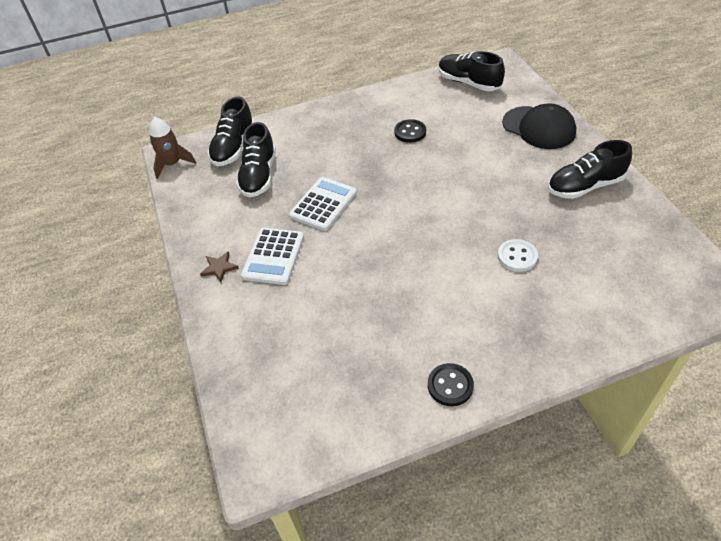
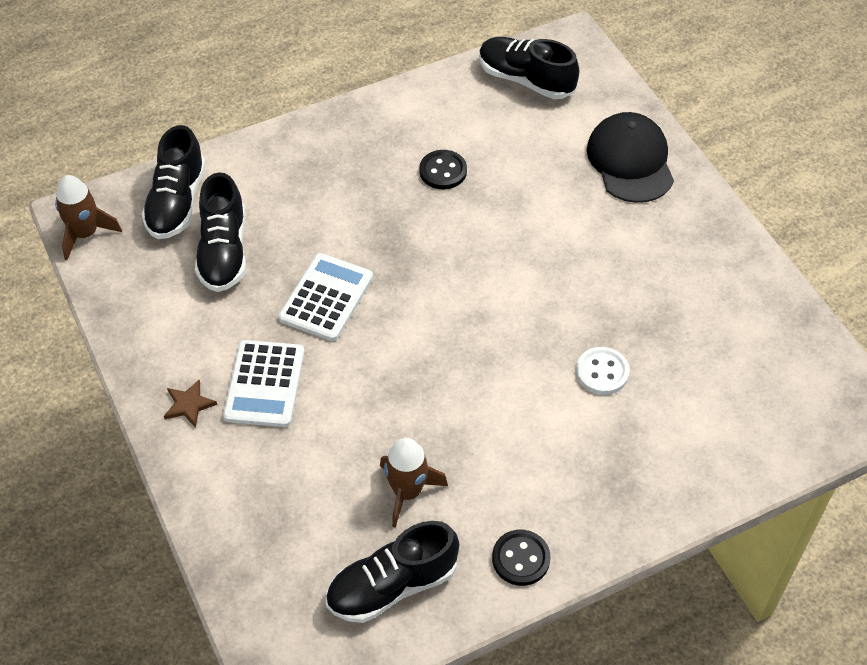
camera: 10 degrees left, 5 degrees up
black cap [502,103,576,149] -> black cap turned 135 degrees counterclockwise [587,112,674,203]
black shoe [548,140,632,199] -> black shoe moved to [326,521,459,623]
none -> brown rocket [380,438,448,528]

